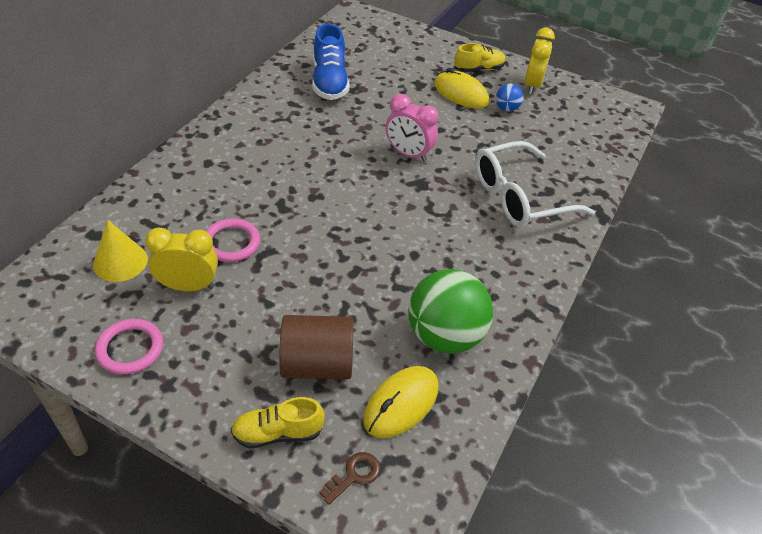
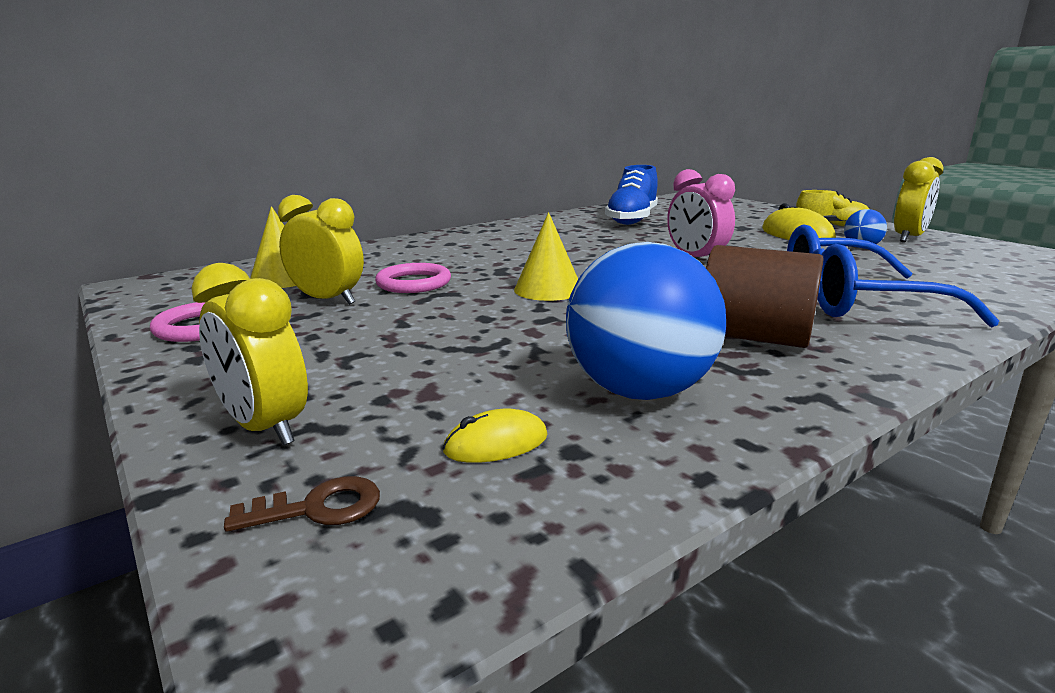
camera: 30 degrees right, 25 degrees down
yellow shoe [231,397,325,448] -> yellow clock [192,263,308,446]
brown cylinder [279,315,353,379] -> brown cylinder moved to [706,245,824,348]
yellow mouse [363,366,439,438] -> yellow mouse [443,409,548,463], size x0.57
green ball [408,269,493,354] -> blue ball [566,242,726,400]
white glasses [475,141,595,228] -> blue glasses [787,224,999,327]
none -> yellow cone [514,212,578,301]

